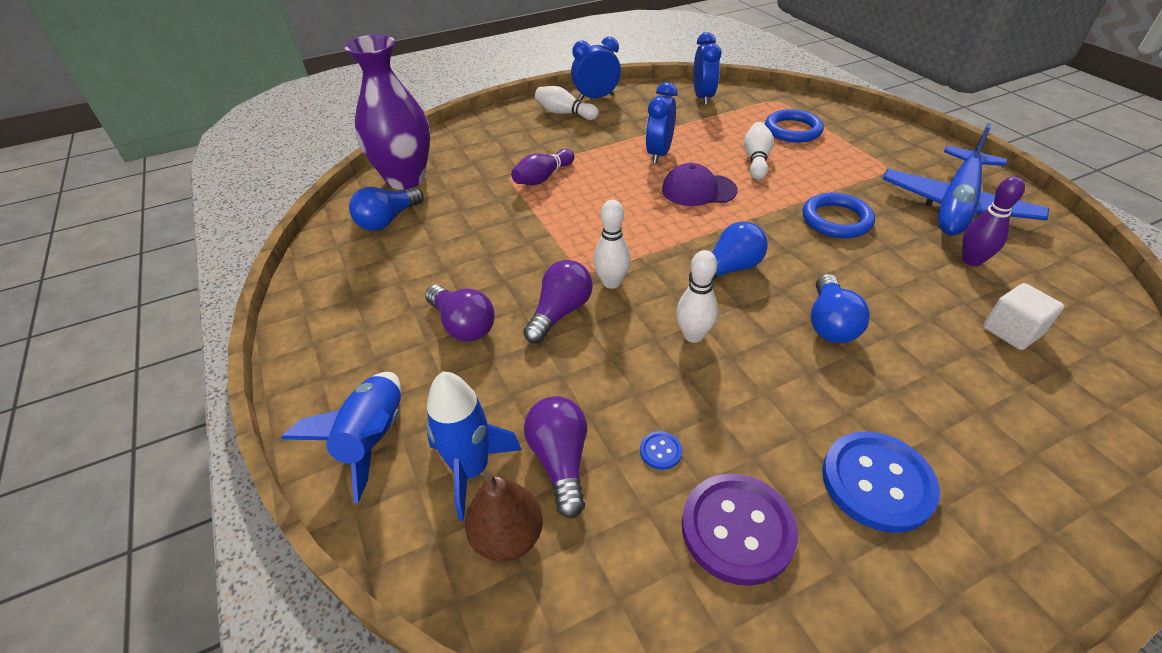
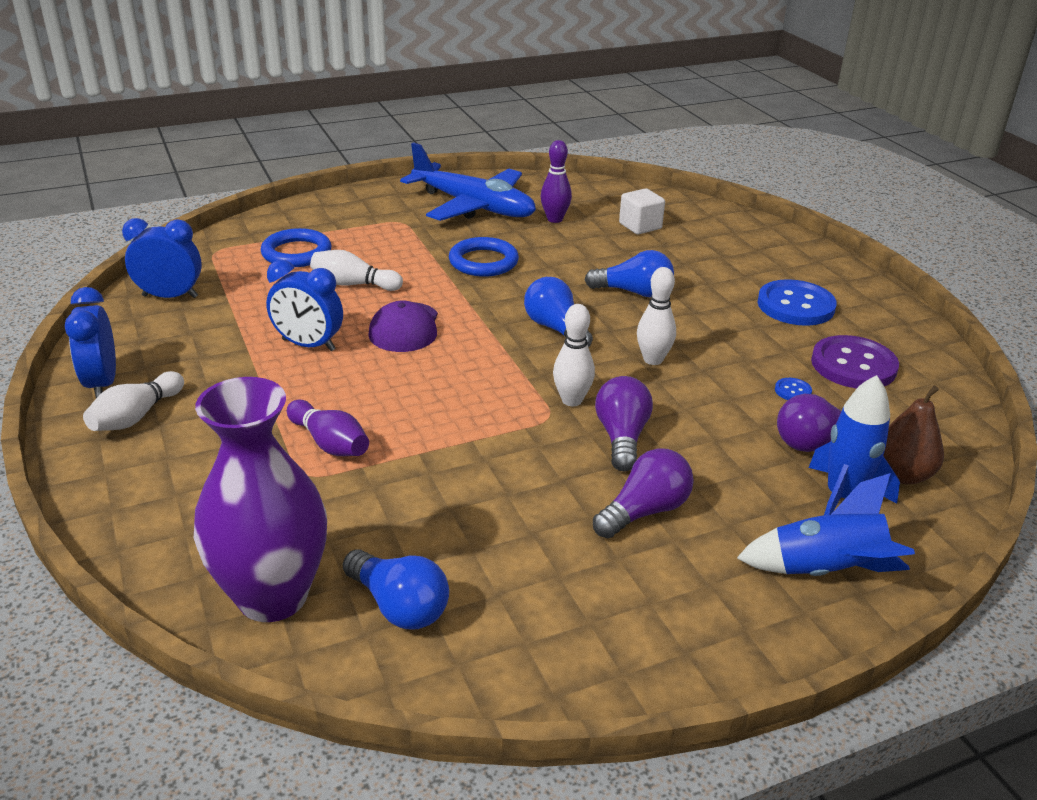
camera: 90 degrees left, 10 degrees down
purple light bulb [523,260,593,343] -> purple light bulb turned 60 degrees clockwise [595,376,653,471]

